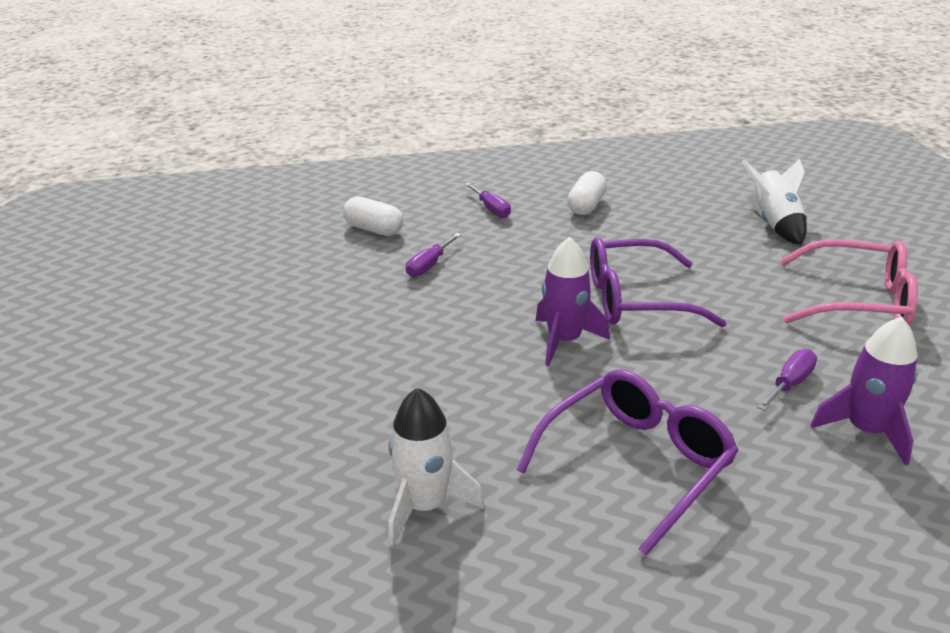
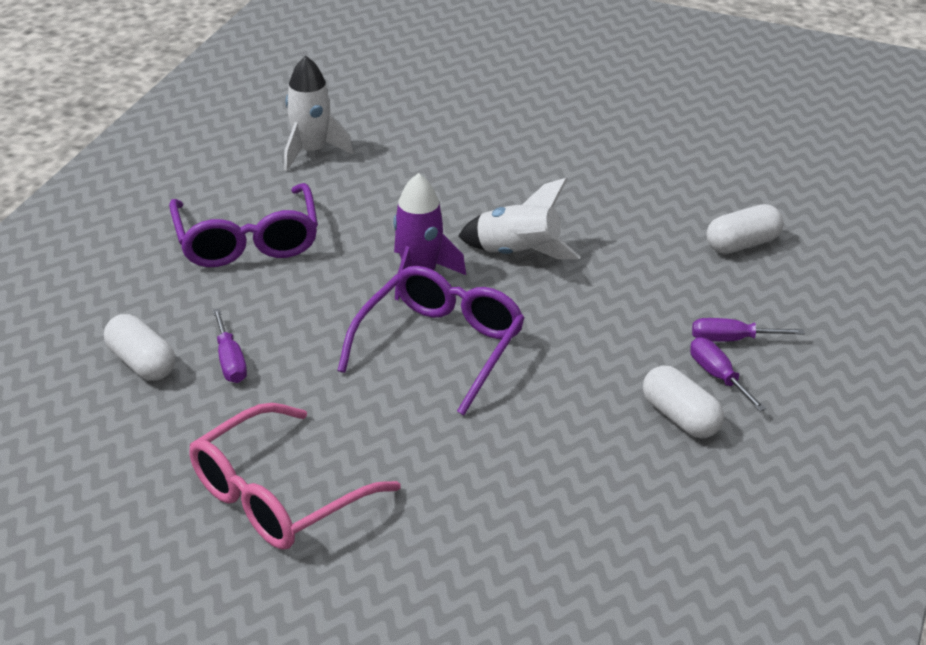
camera: 120 degrees right, 5 degrees up
purple screwdriver [406,233,461,277] -> purple screwdriver moved to [690,337,766,411]
white rocket [742,159,807,245] -> white rocket moved to [458,178,580,259]
purple rocket [810,316,917,466] -> white capsule [104,314,175,381]

